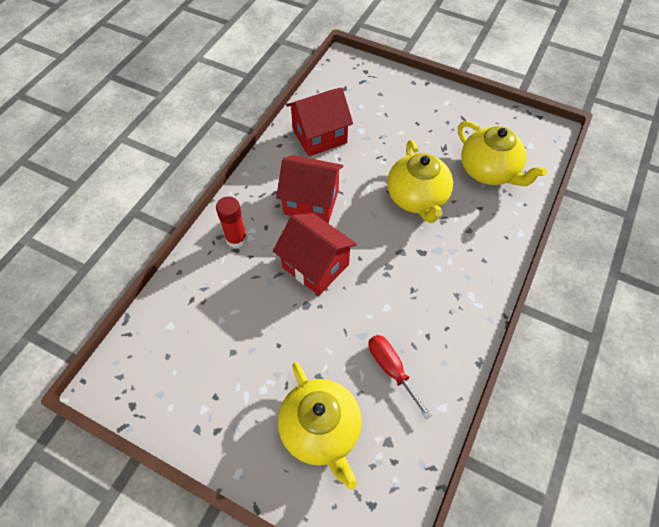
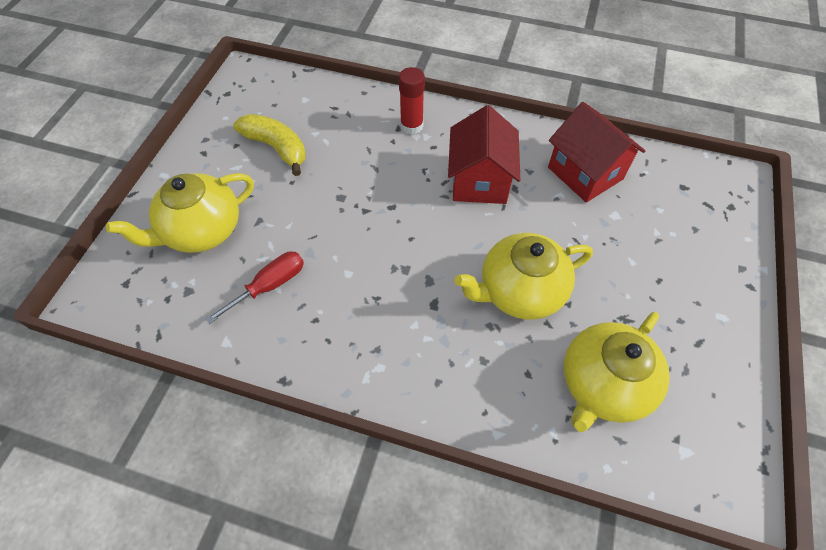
camera: 80 degrees right, 0 degrees up
red house [273,213,357,295] -> none
none -> yellow banana [233,114,306,176]

